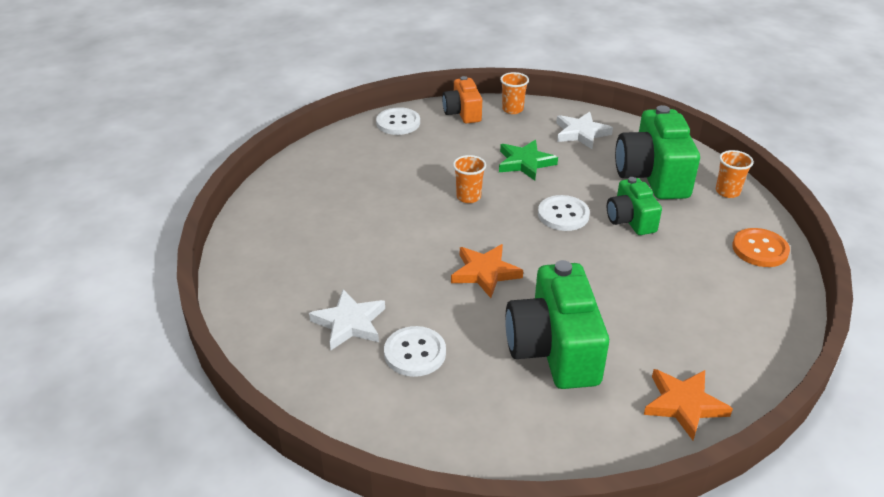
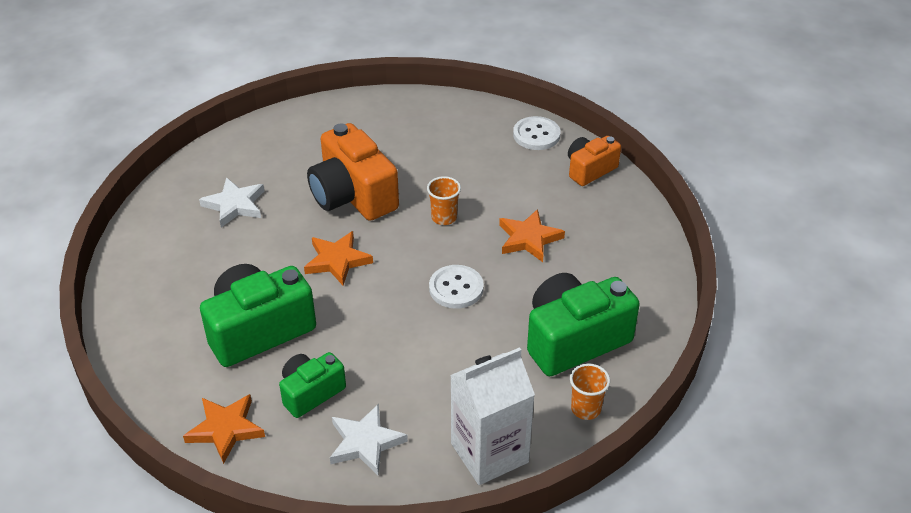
camera: 65 degrees right, 5 degrees up
white button [384,326,446,377] -> none
green star [499,140,558,181] -> orange star [499,209,565,262]
orange cup [500,72,529,114] -> none
white star [556,112,613,149] -> white star moved to [330,404,408,475]
green camera [607,177,662,235] -> green camera moved to [279,352,346,418]
orange button [732,228,790,267] -> white carton [450,347,535,485]
none -> orange camera [307,123,399,221]

